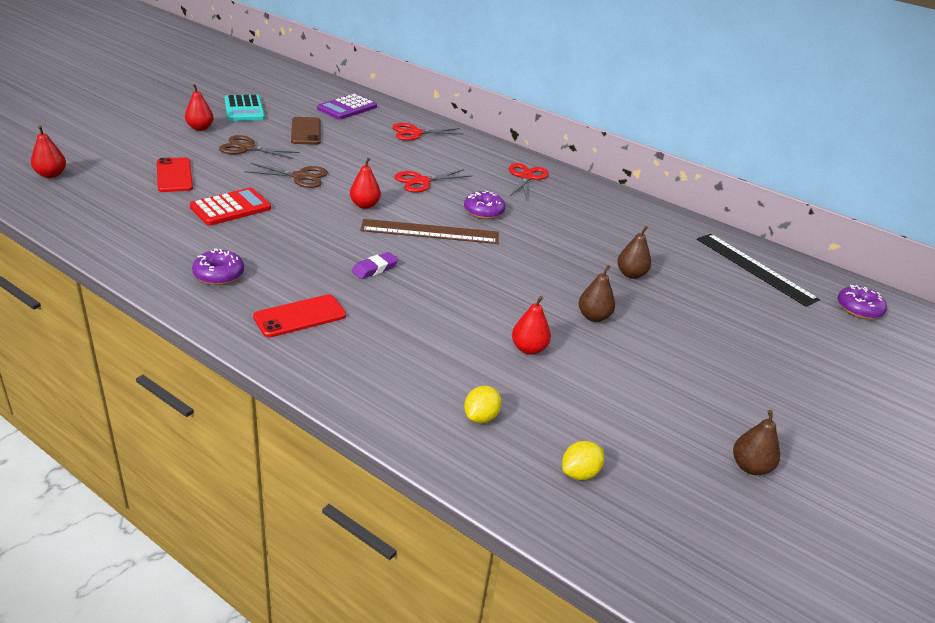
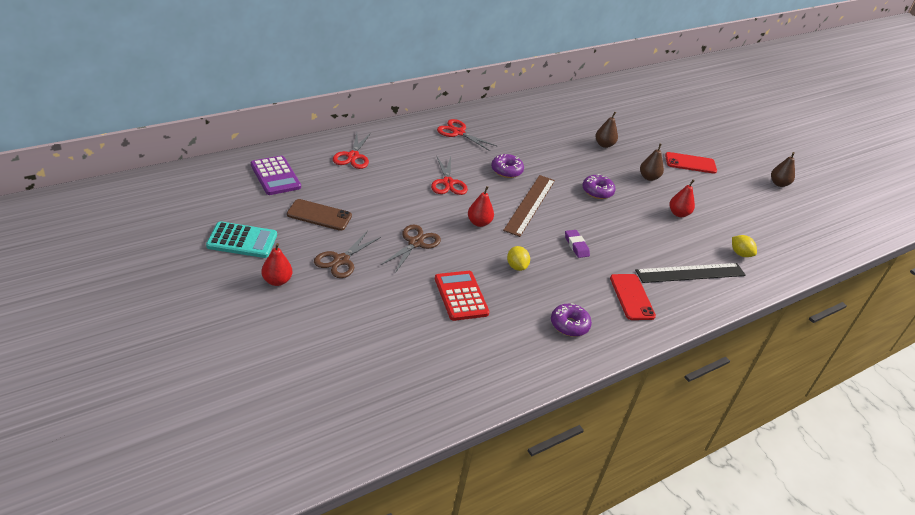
camera: 70 degrees left, 5 degrees up
red pear [31,126,66,178] -> none
red phone [157,157,193,192] -> red phone moved to [665,152,717,174]
yellow lemon [562,441,604,480] -> yellow lemon moved to [507,246,530,271]
black ruler [697,234,820,307] -> black ruler moved to [635,263,746,283]
purple donut [838,285,887,319] -> purple donut moved to [582,174,615,199]

